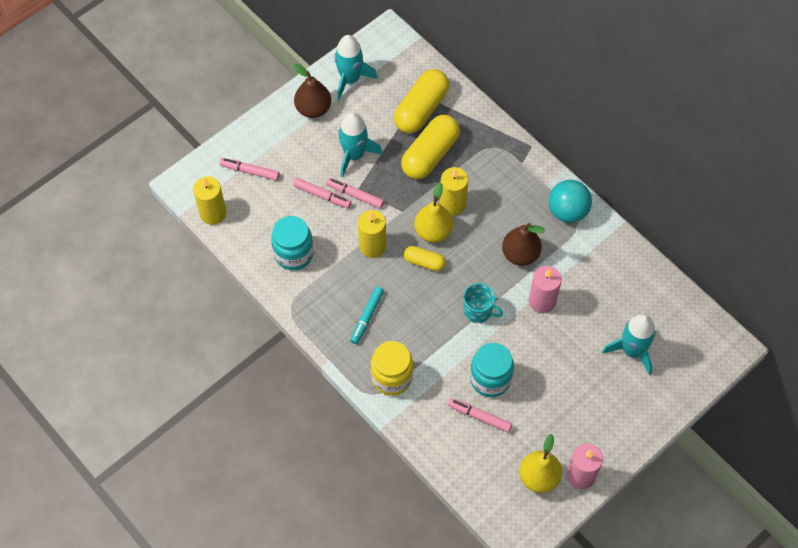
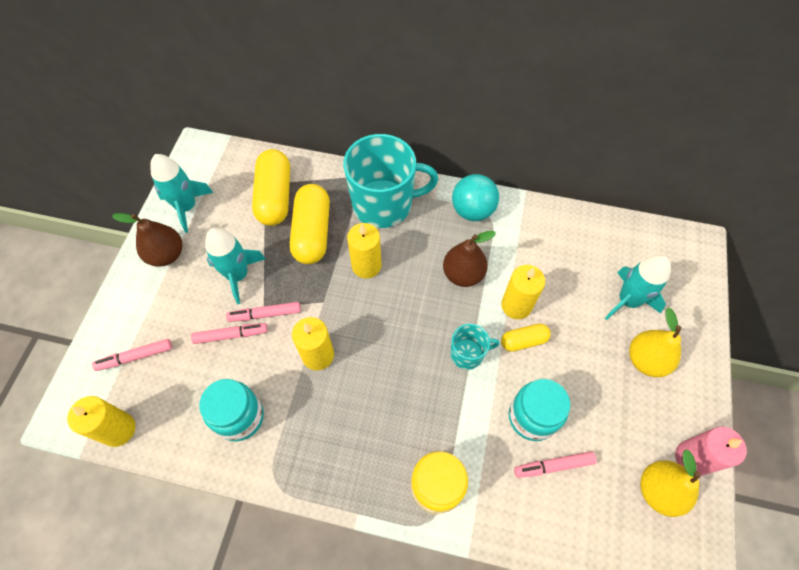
camera: 35 degrees left, 0 degrees up
turquoise marker [350,286,384,344] -> none
yellow capsule [404,246,446,271] -> yellow capsule moved to [501,324,551,352]
yellow pear [414,182,453,243] -> yellow pear moved to [629,308,682,377]
pink candle [529,266,562,313] -> yellow candle [501,265,545,319]
none -> turquoise mug [343,134,438,228]

